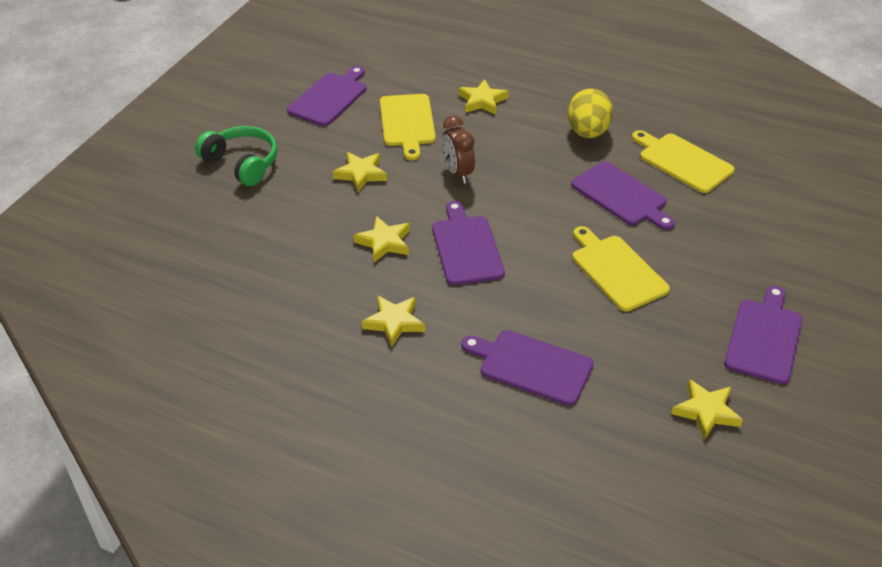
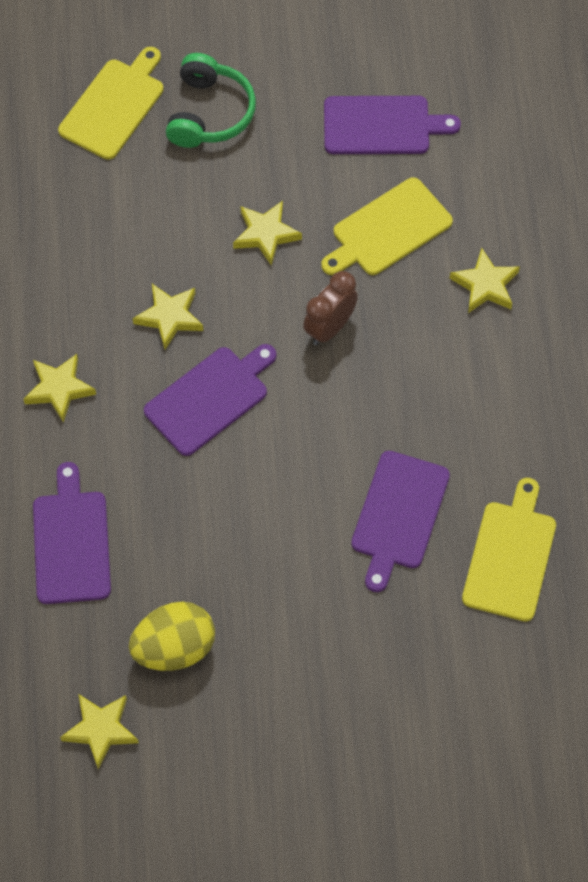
camera: 60 degrees right, 20 degrees up
yellow egg [568,89,613,138] -> yellow egg moved to [129,601,215,671]
yellow cutting board [572,226,670,312] -> yellow cutting board moved to [58,47,163,160]
purple cutting board [724,286,803,384] -> none

